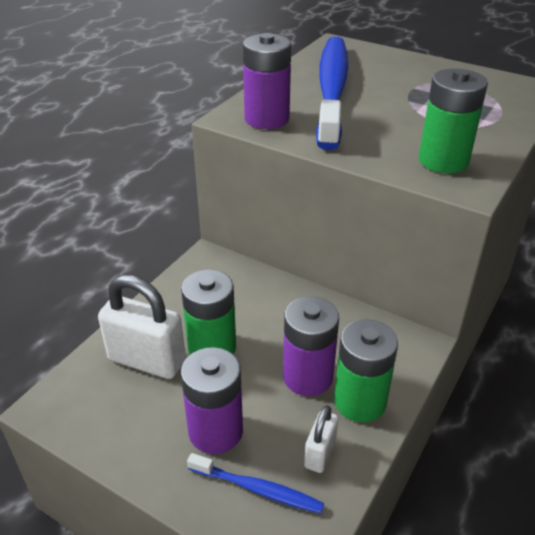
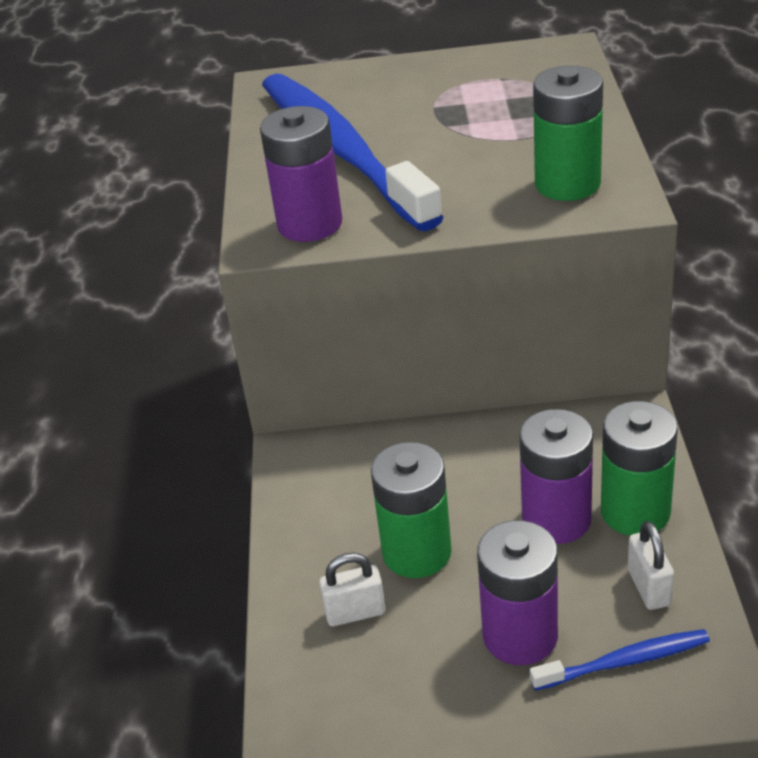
camera: 30 degrees left, 0 degrees up
white padlock [98,275,186,379] -> white padlock [319,553,386,626], size x0.53

